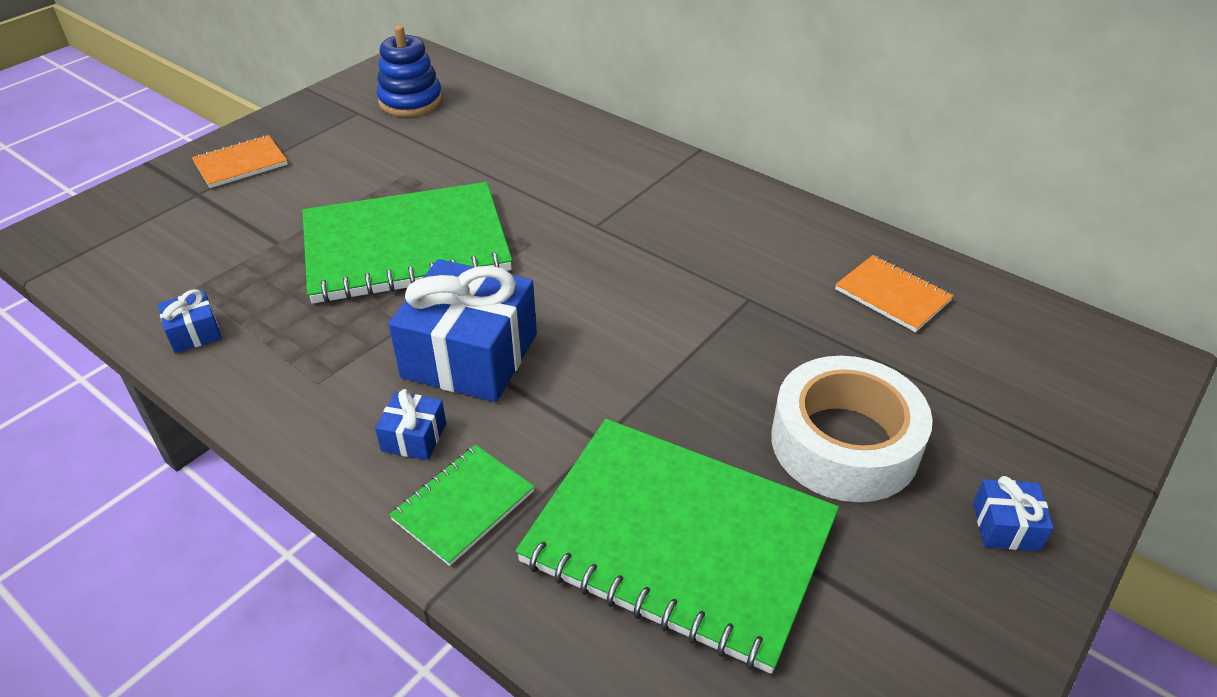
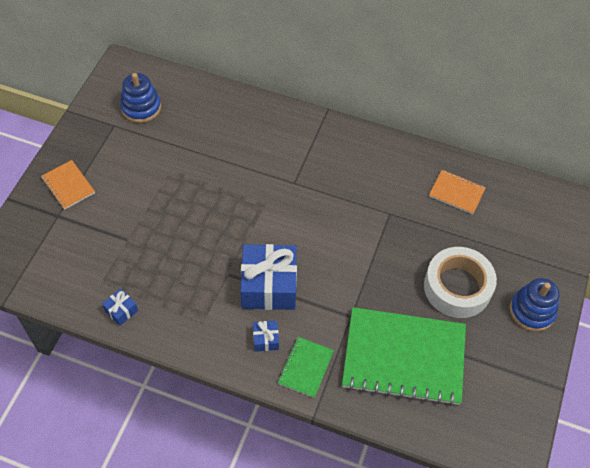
camera: 20 degrees left, 15 degrees up
orange notebook [192,135,288,188] -> orange notebook turned 75 degrees counterclockwise [41,160,95,210]
green notebook [302,182,512,304] -> none
blue gift [973,476,1054,551] -> blue stacking toy [510,278,559,331]

